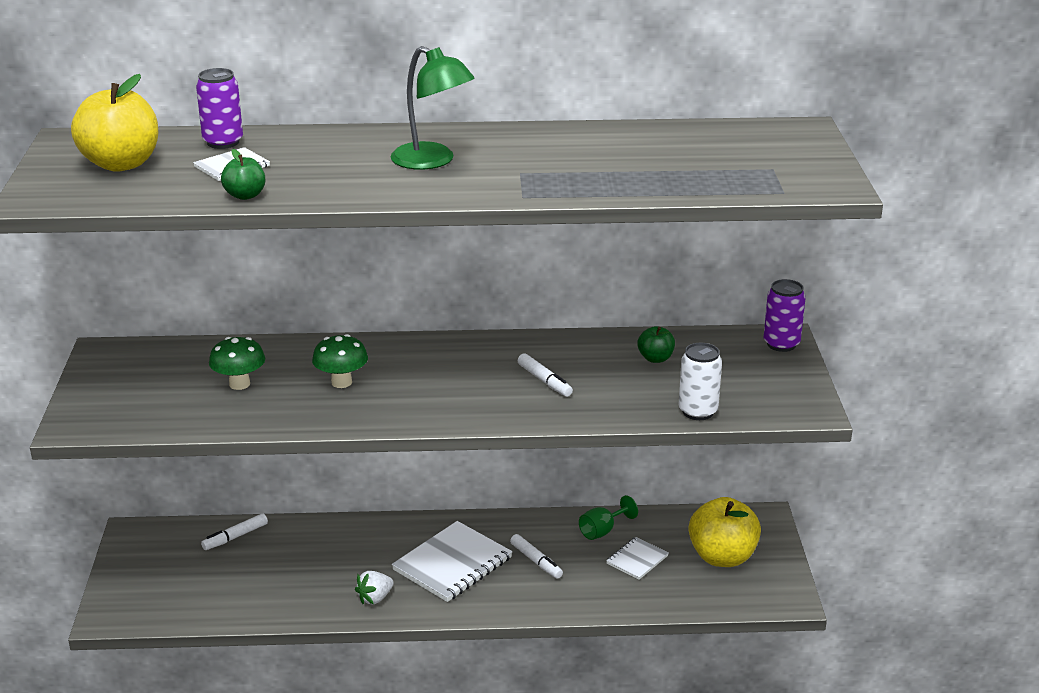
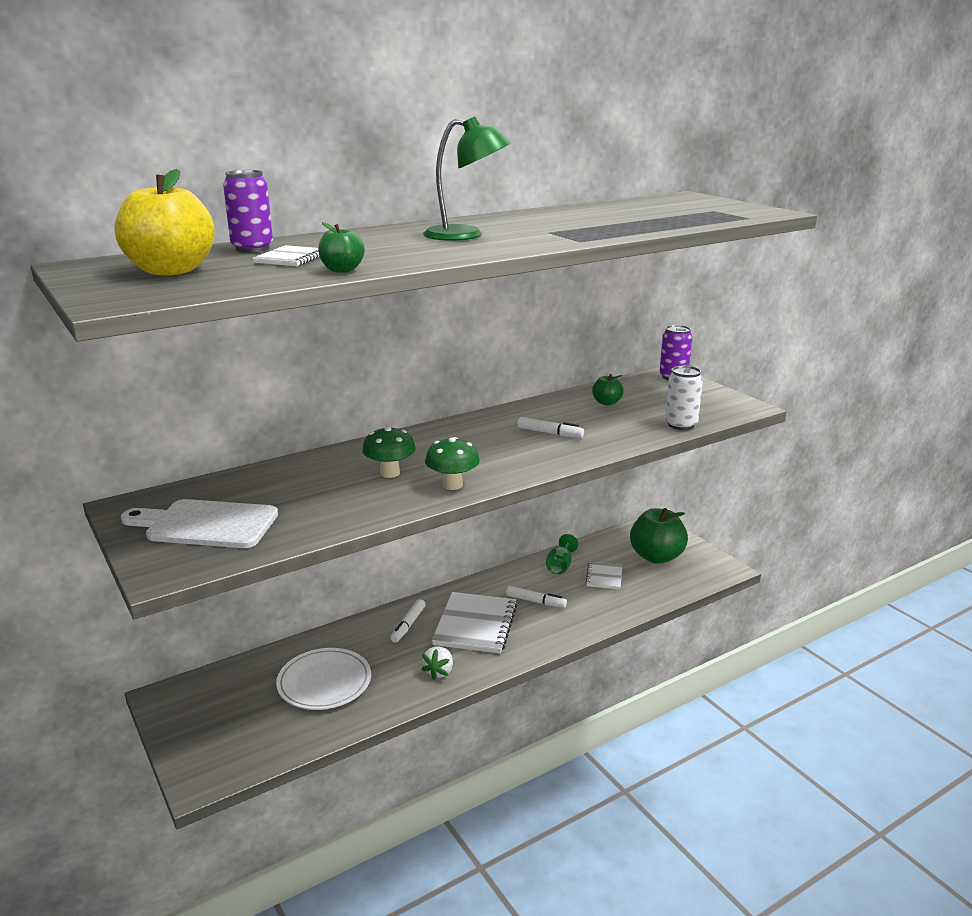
camera: 30 degrees left, 5 degrees down
white marker [201,513,268,550] -> white marker moved to [390,599,426,643]
green mushroom [209,337,265,390] -> green mushroom moved to [425,437,480,490]
yellow apple [689,497,761,567] -> green apple [630,508,688,564]
none -> white cutting board [121,499,278,548]
none -> white plate [276,648,371,710]

